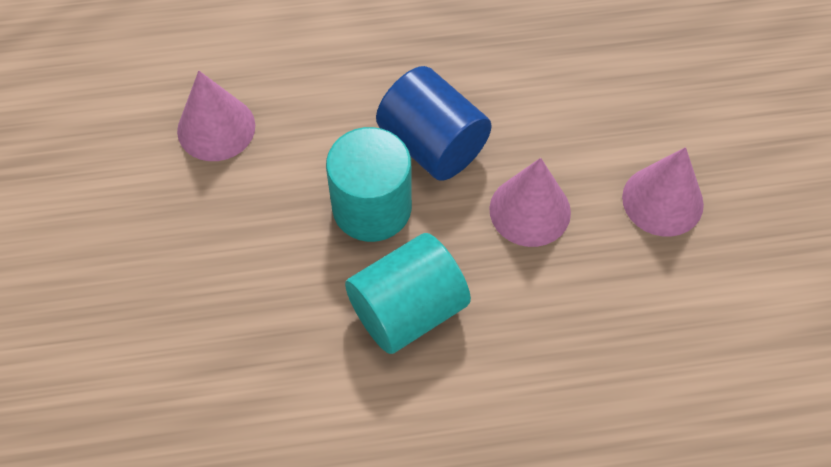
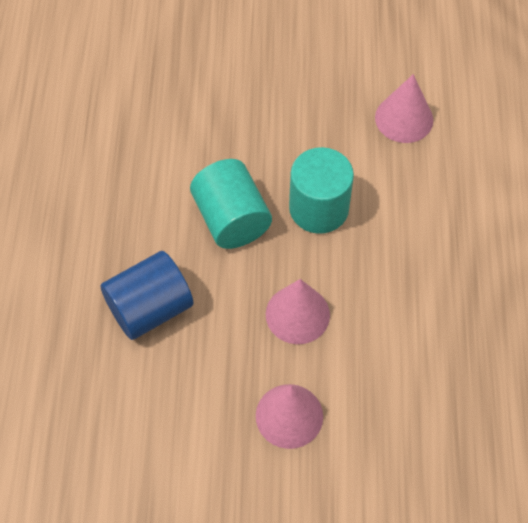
camera: 100 degrees right, 0 degrees up
blue cylinder [376,66,492,181] -> blue cylinder moved to [100,251,193,340]

